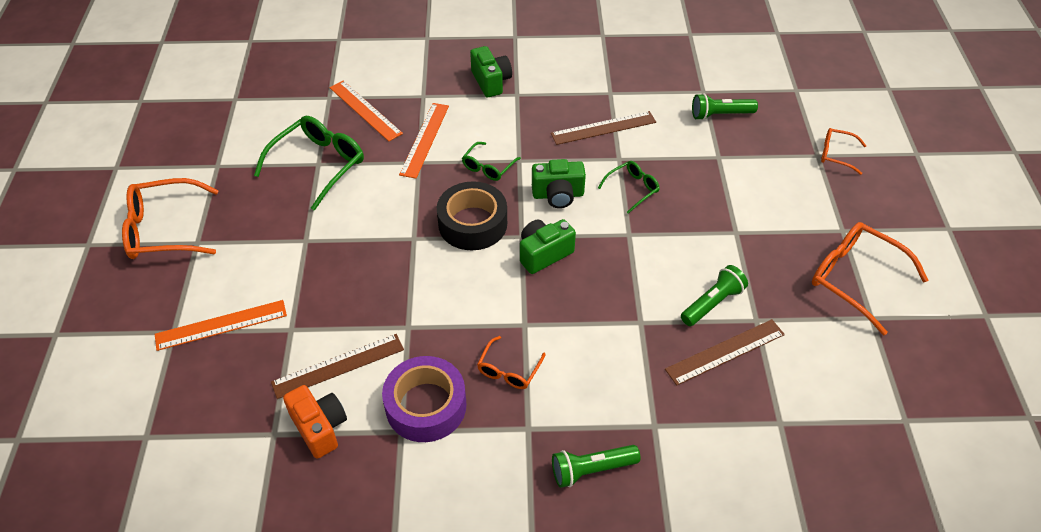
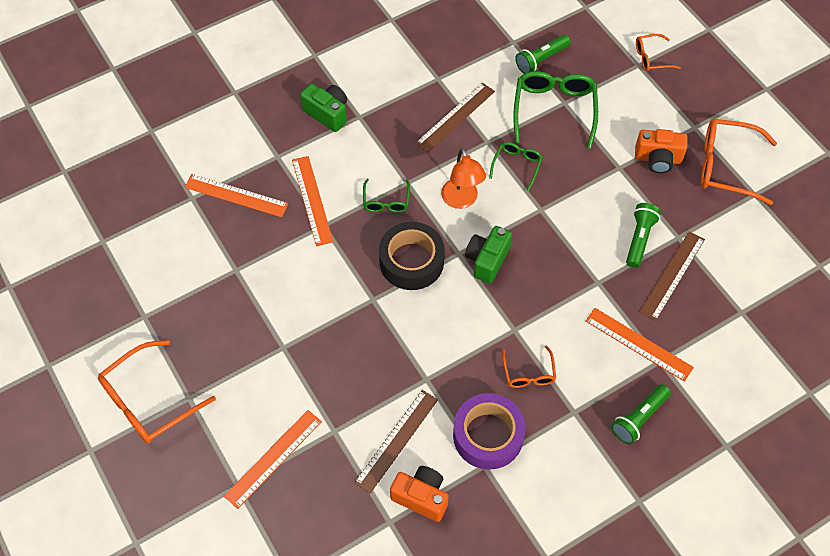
camera: 30 degrees left, 10 degrees up
green glasses [254,116,364,211] -> green glasses moved to [513,71,598,148]
green camera [532,159,586,208] -> orange lamp [441,148,486,209]
none -> orange ruler [586,308,694,382]
none -> orange camera [635,129,687,173]

